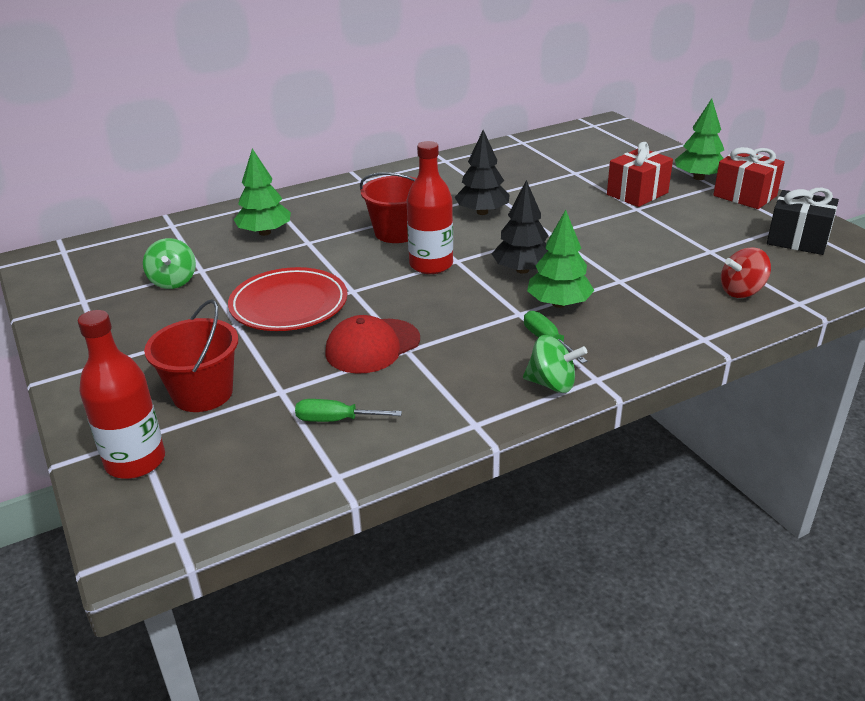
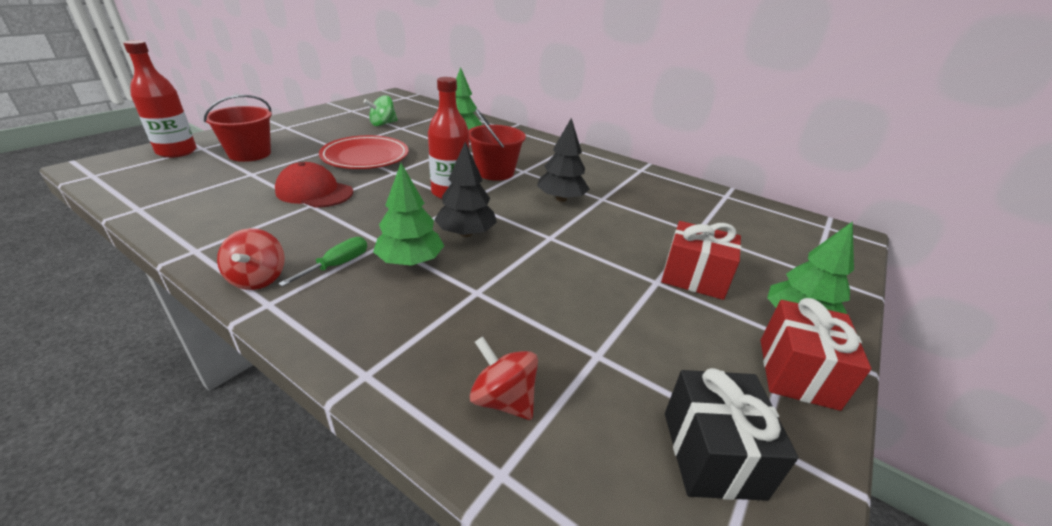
camera: 60 degrees right, 0 degrees up
green screwdriver [295,399,402,422] -> none
green spinning top [523,335,587,393] -> red spinning top [217,228,285,290]

